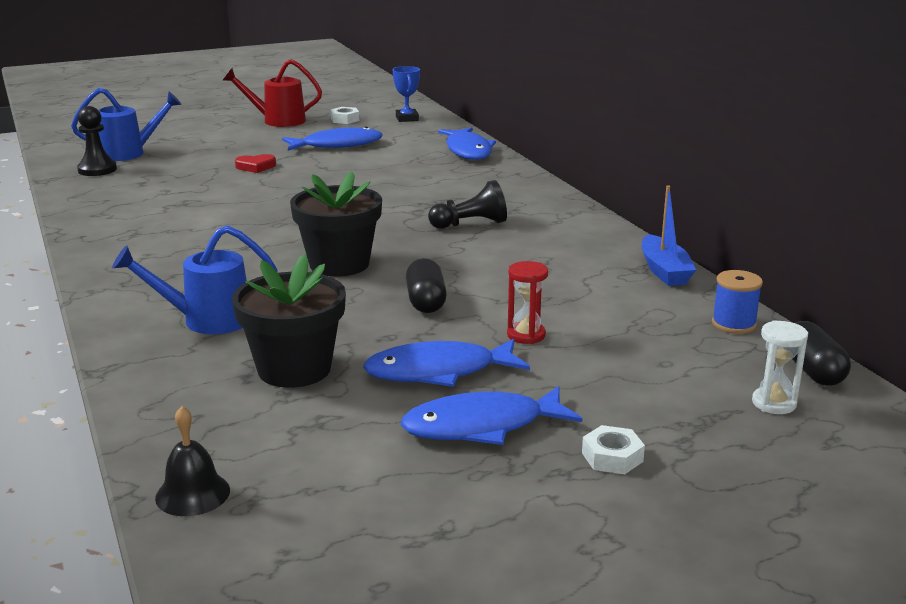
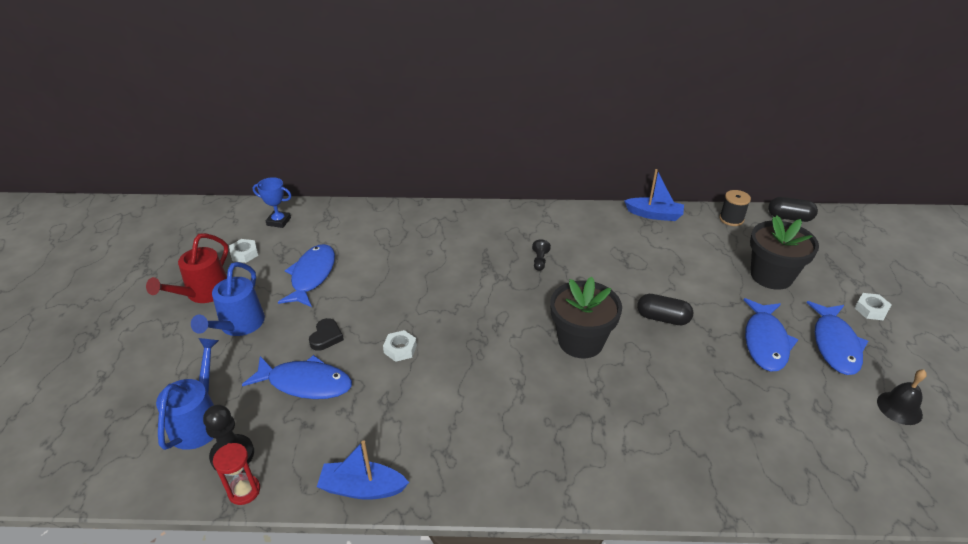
camera: 65 degrees left, 15 degrees up
blue watering can [112,225,278,334] -> blue watering can moved to [191,262,265,336]
black bell [155,406,230,516] -> black bell moved to [877,369,927,425]
black flower pot [232,254,346,388] -> black flower pot moved to [750,215,819,290]
red heart [235,154,276,173] -> black heart [309,318,344,351]
black pawn [428,180,507,229] -> black pawn [532,239,551,271], size x0.59
blue fish [438,127,496,160] -> blue fish moved to [242,355,352,399]
red hourglass [507,261,548,344] -> red hourglass moved to [213,443,260,505]
blue spool [712,270,763,334] -> black spool [719,190,751,226]
white hourglass [752,320,808,414] -> none
none -> blue boat [317,440,409,500]
none -> white nut [383,330,417,362]

